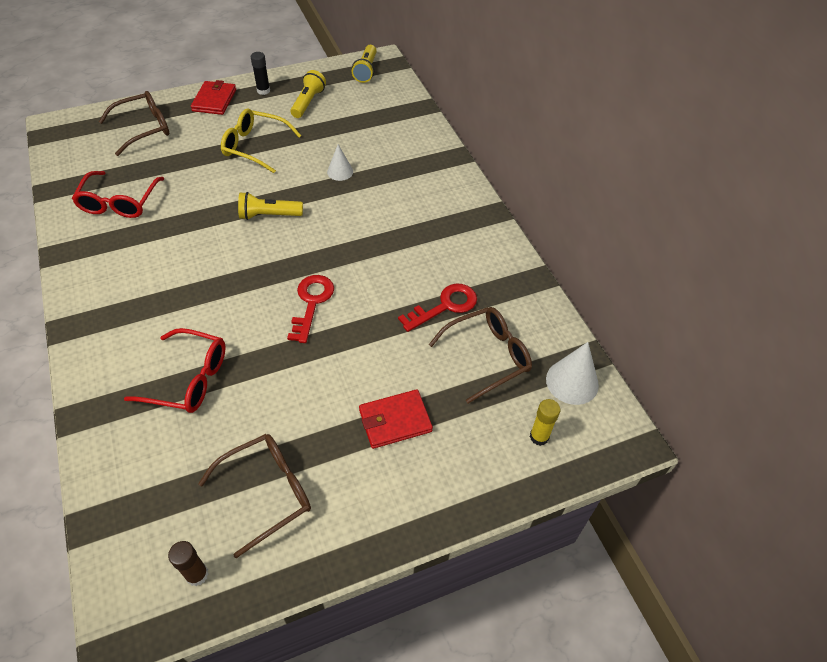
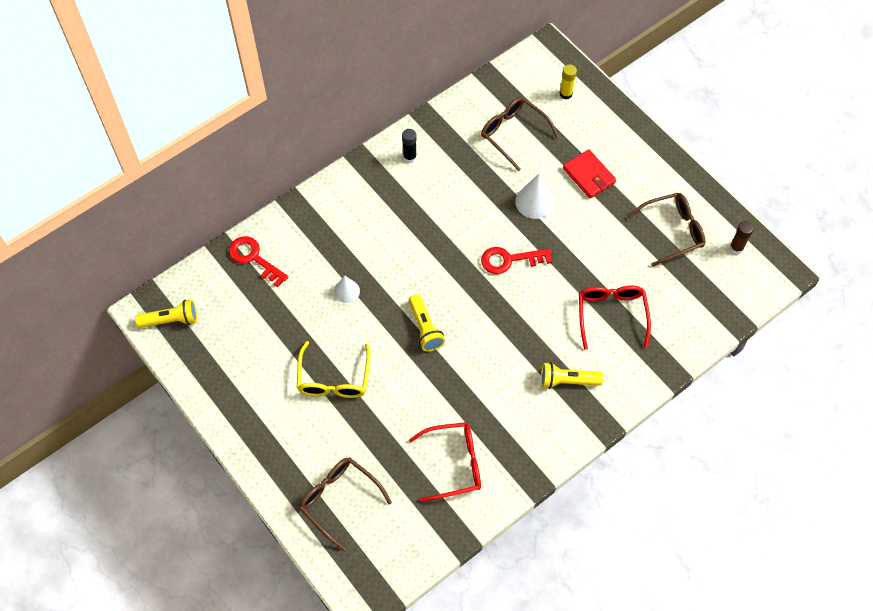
camera: 105 degrees left, 10 degrees up
red wallet [191,80,236,115] -> none
brown glasses [198,434,311,558] -> brown glasses turned 120 degrees clockwise [628,193,705,267]
black glue stick [251,52,270,95] -> black glue stick moved to [402,129,417,163]
yellow flashlight [290,70,326,118] -> yellow flashlight moved to [541,362,603,389]
red key [398,284,477,332] -> red key moved to [229,236,289,287]
white cone [546,342,599,405] -> white cone moved to [515,174,555,219]

